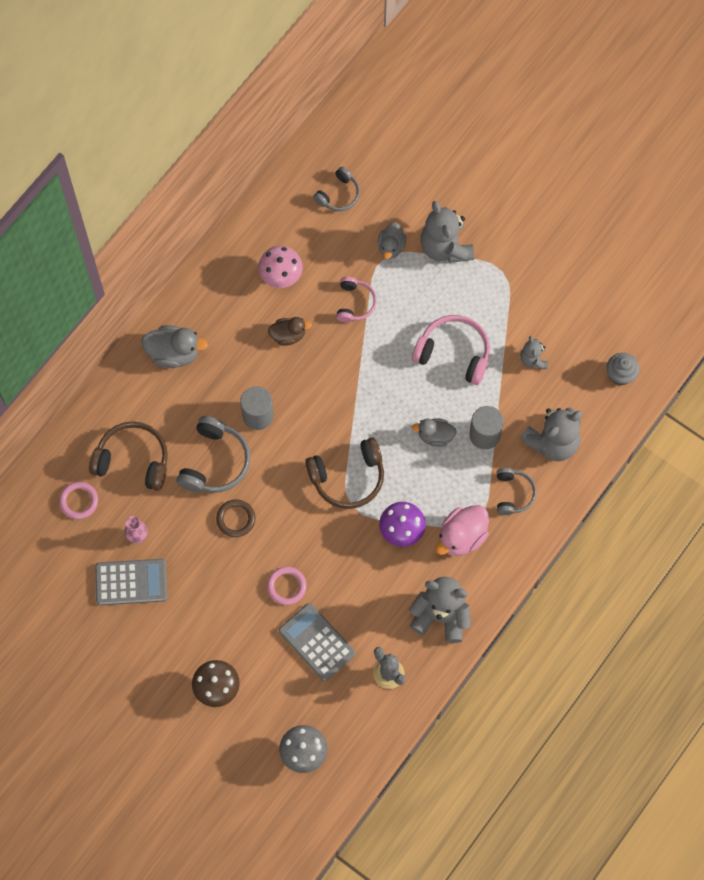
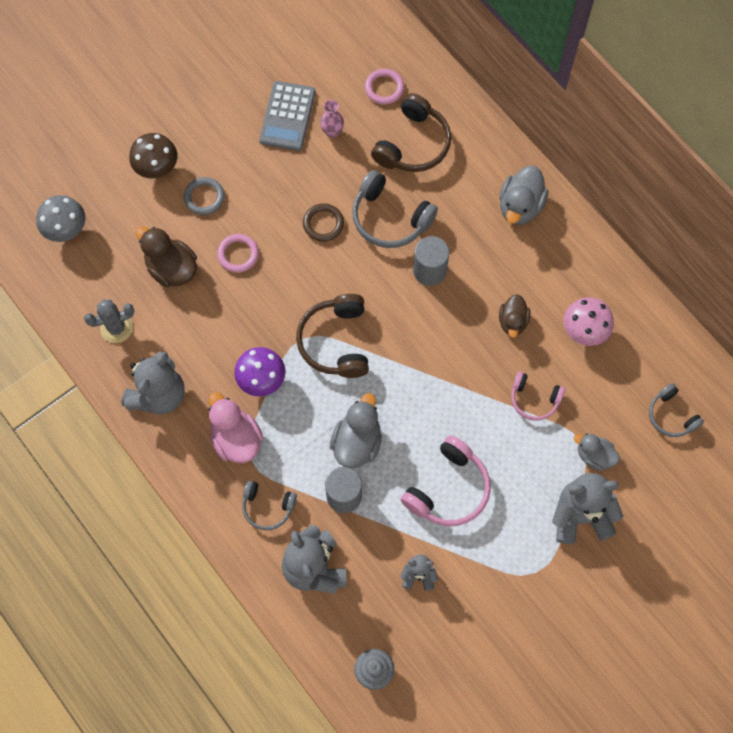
camera: 105 degrees right, 0 degrees up
grey calculator [279,603,355,681] -> brown duck [135,227,197,287]
grey duck [412,419,456,447] -> grey duck [330,393,382,468], size x1.53
none -> grey ring [184,177,225,215]

